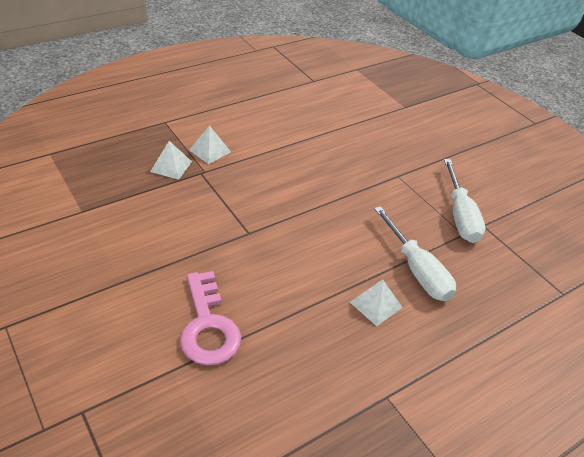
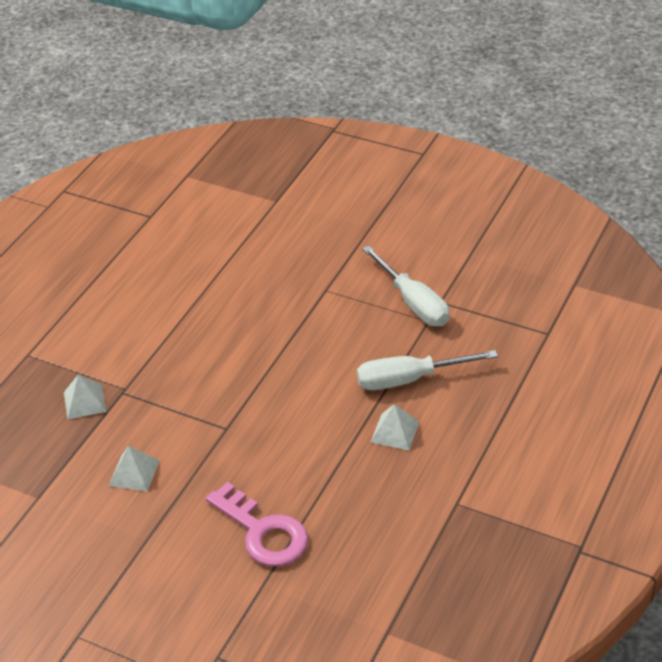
camera: 25 degrees left, 0 degrees up
white pyramid [189,125,231,164] -> white pyramid moved to [109,446,160,492]
white screwdriver [374,206,456,301] -> white screwdriver turned 135 degrees clockwise [357,350,498,390]

